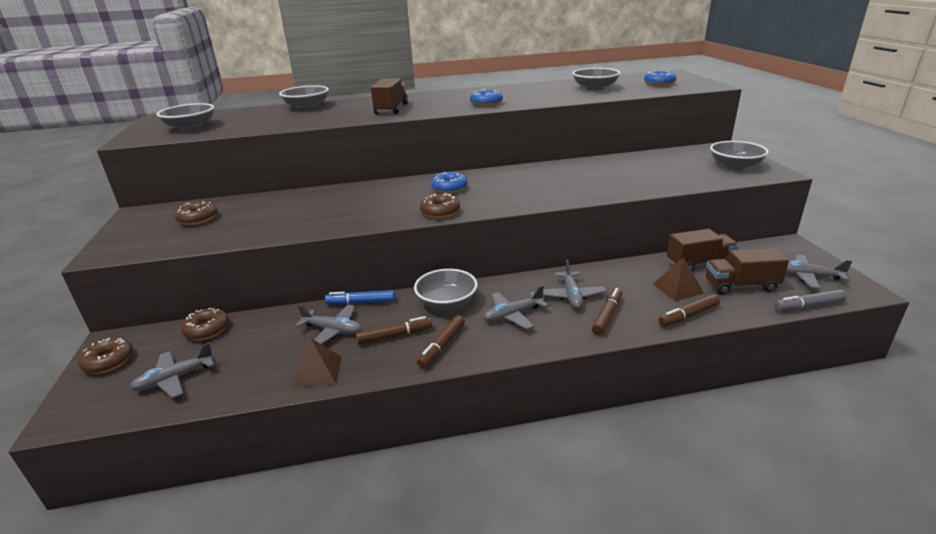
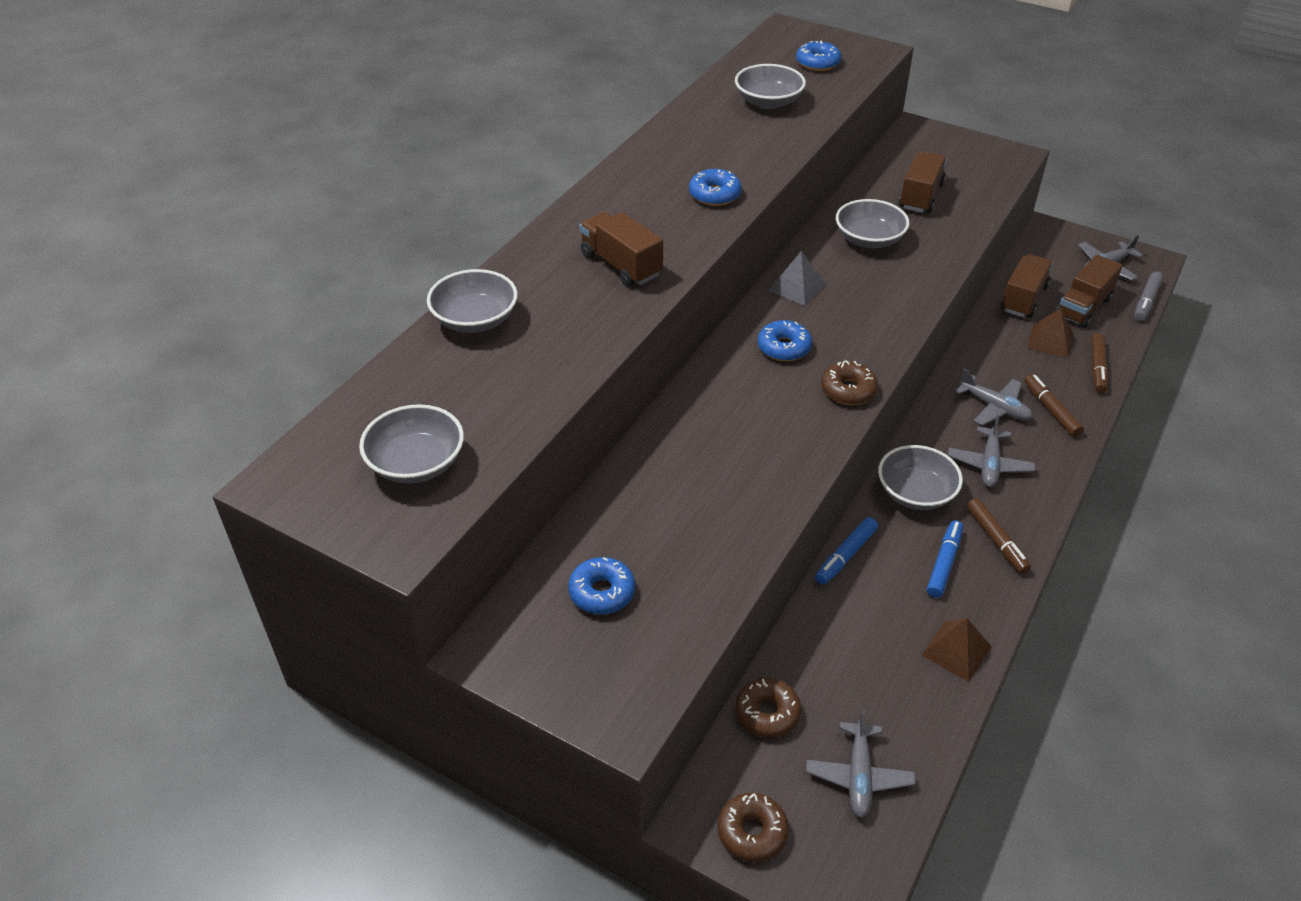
camera: 50 degrees left, 15 degrees up
brown donut [175,201,218,225] -> blue donut [568,557,635,614]
grey plane [295,305,362,344] -> none
brown marker [356,316,432,345] -> blue marker [927,520,963,598]
grey bowl [710,141,769,170] -> grey bowl moved to [836,199,909,248]
none -> grey pyramid [768,251,826,306]
none -> brown truck [899,151,947,213]

